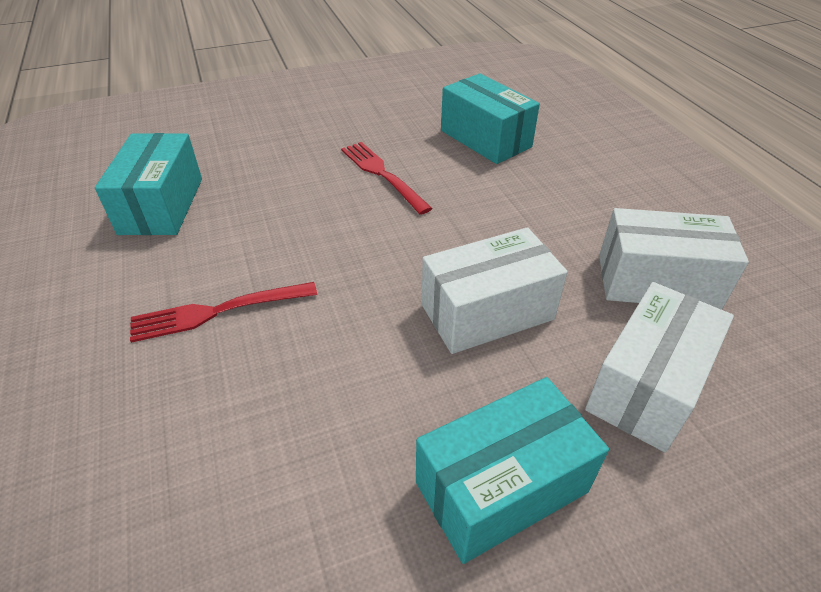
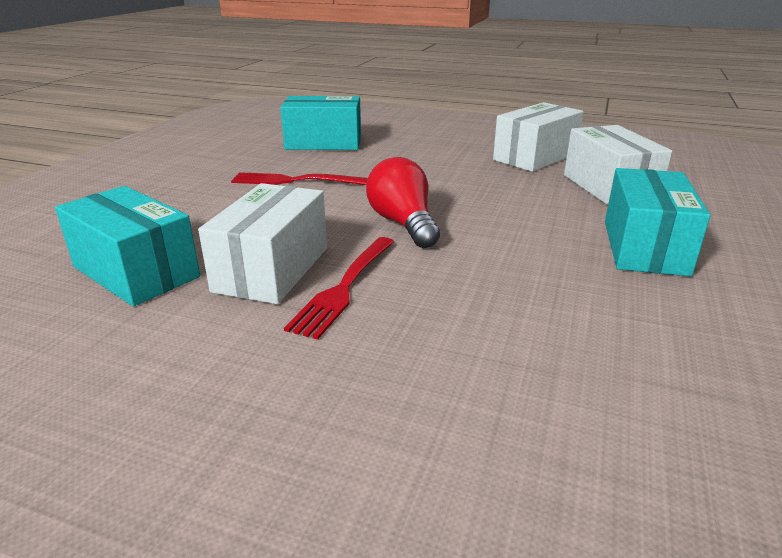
camera: 50 degrees left, 15 degrees down
white box [422,227,568,354] -> white box moved to [198,183,327,304]
none -> red light bulb [366,157,440,248]

